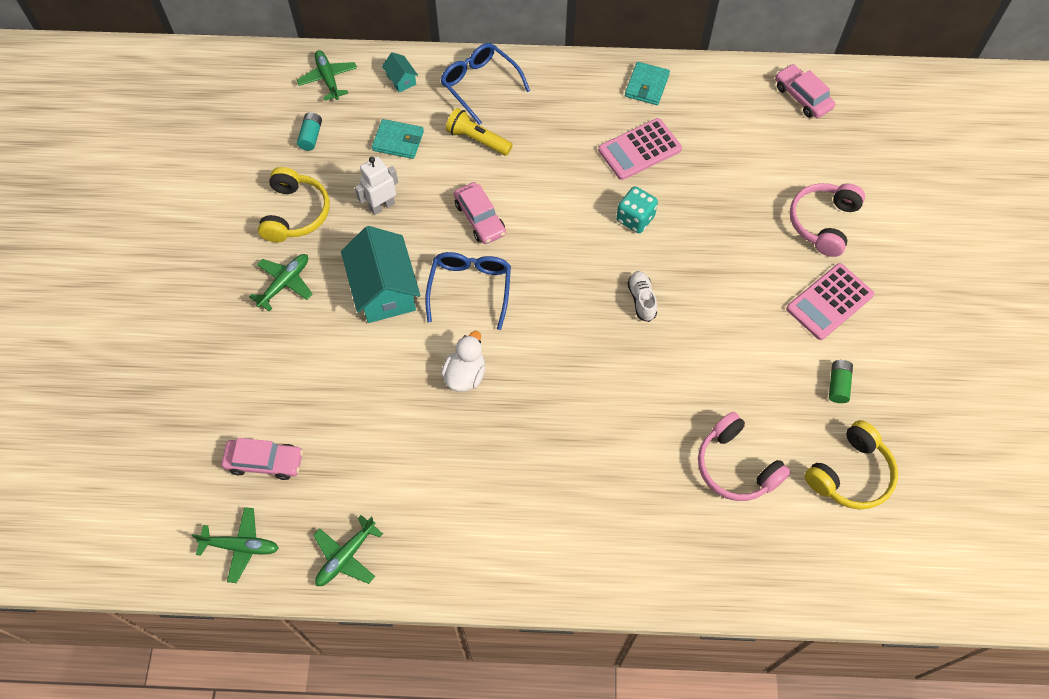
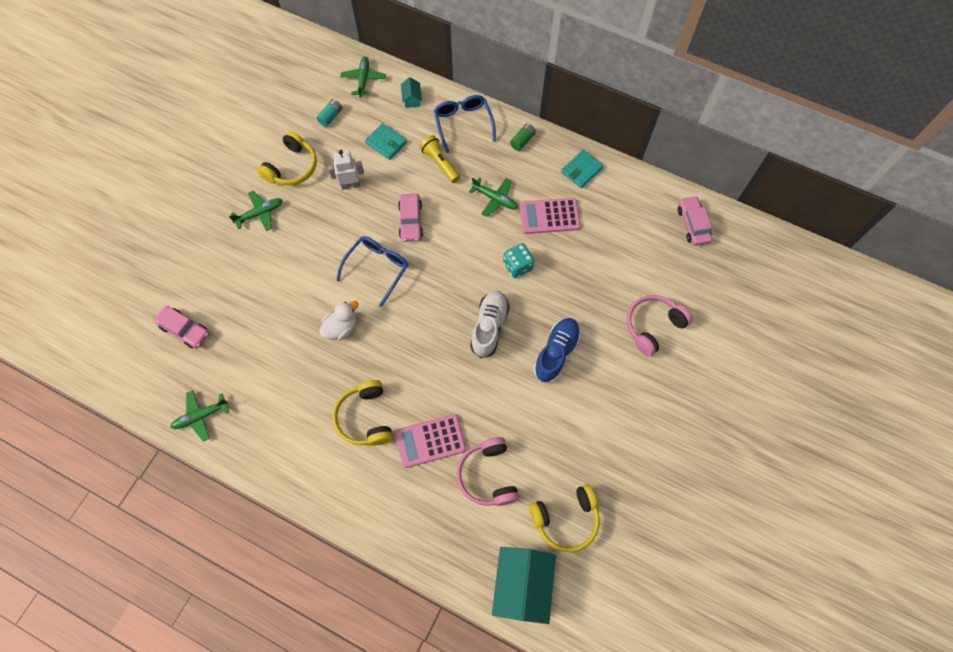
camera: 25 degrees right, 5 degrees up
green plane [192,507,279,583] -> green plane moved to [469,178,518,217]
turquoise house [341,226,421,323] -> turquoise house moved to [492,547,556,624]
white shoe [627,271,657,322] -> white shoe [470,291,509,358], size x1.67
pink calculator [786,263,874,340] -> pink calculator moved to [395,414,466,468]
green battery [829,360,853,403] -> green battery moved to [510,123,536,151]
none -> yellow headphones [333,380,393,445]
none -> blue shoe [533,318,581,383]

